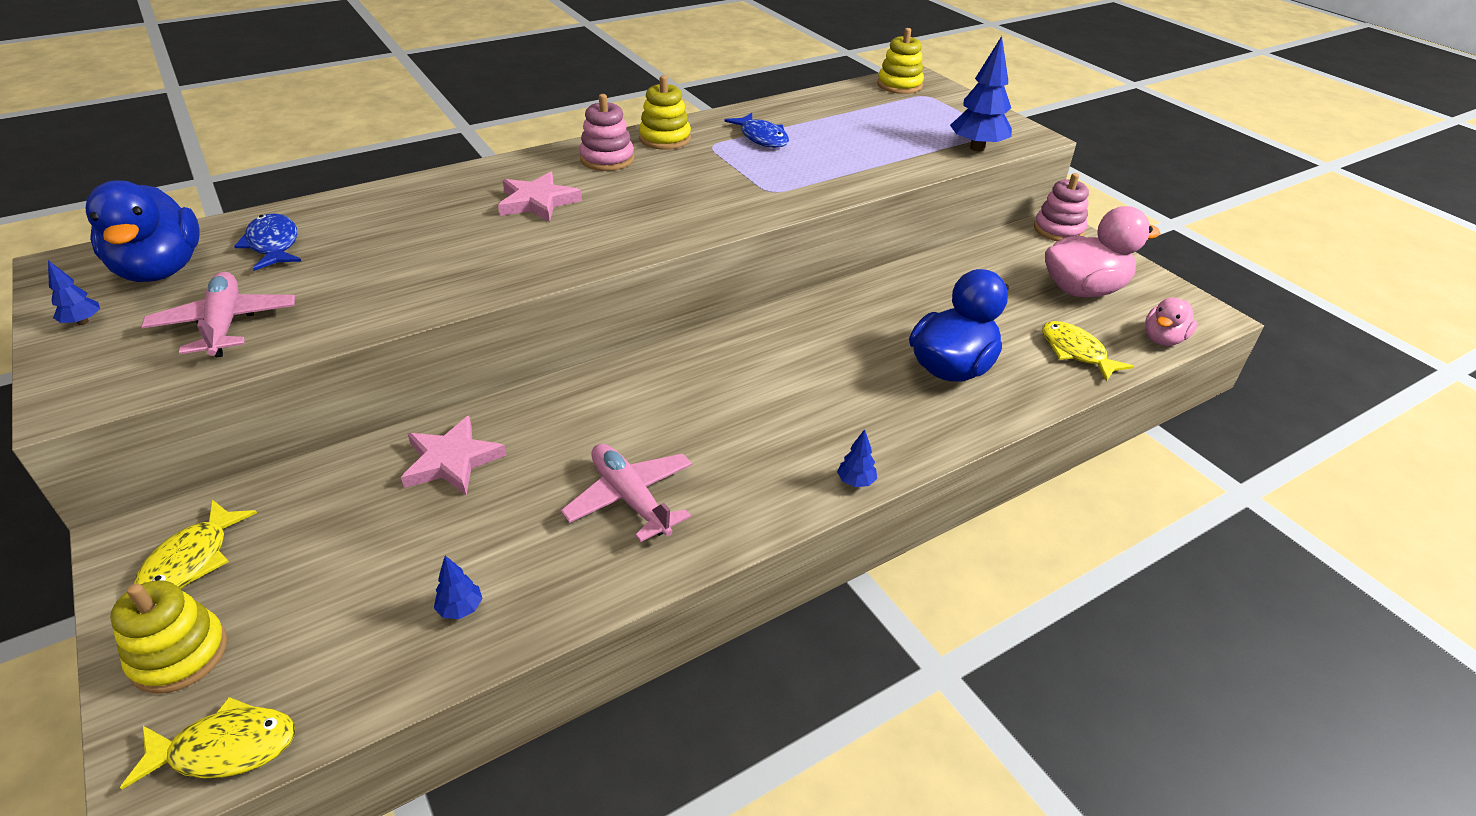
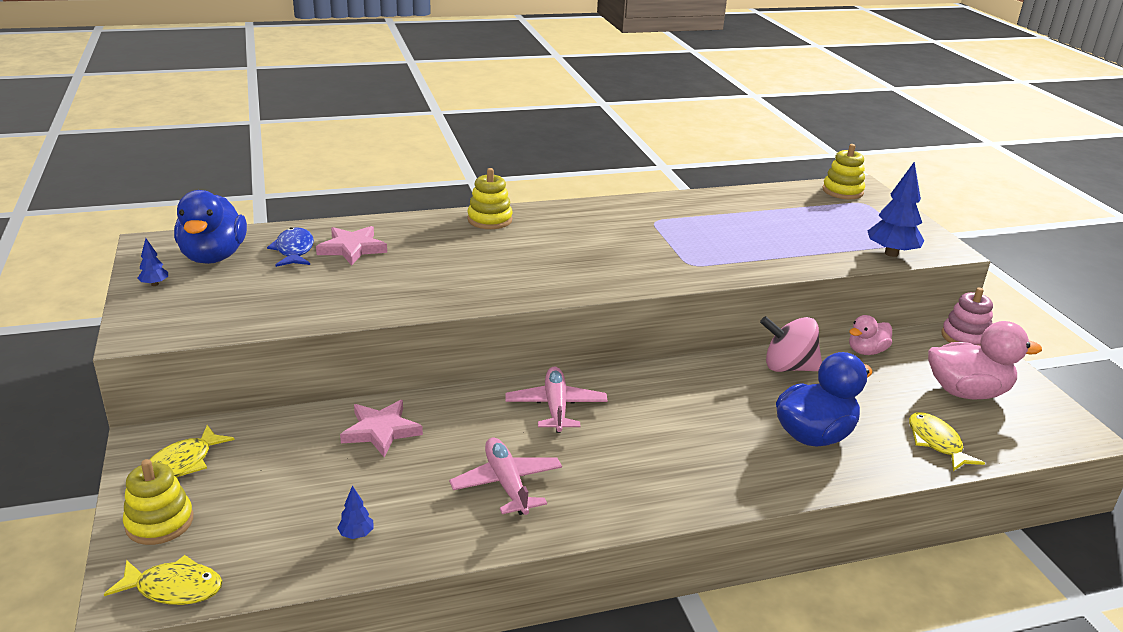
camera: 15 degrees right, 10 degrees down
pink plane [142,272,295,358] -> pink plane moved to [505,366,608,433]
pink star [498,171,582,222] -> pink star moved to [316,226,387,266]
pink stacking toy [579,94,634,171] -> none
yellow stacking toy [639,75,691,150] -> yellow stacking toy moved to [467,168,513,229]
blue fish [724,113,789,148] -> none
blue tree [837,429,877,487] -> none
pink duck [1145,298,1198,346] -> pink duck moved to [849,315,892,355]
none -> pink spinning top [760,316,822,372]

